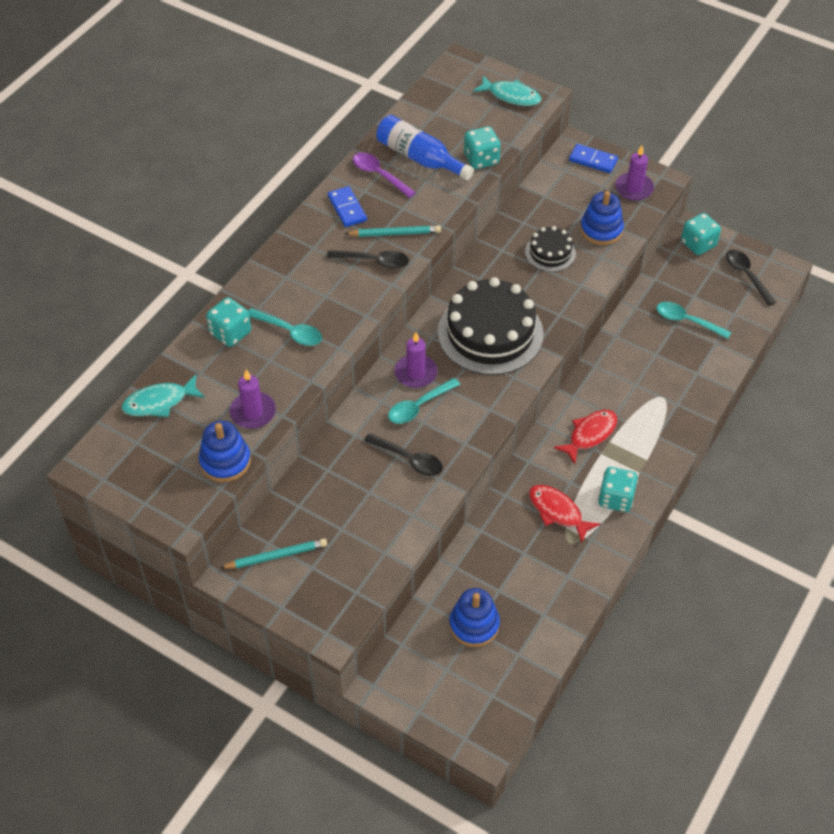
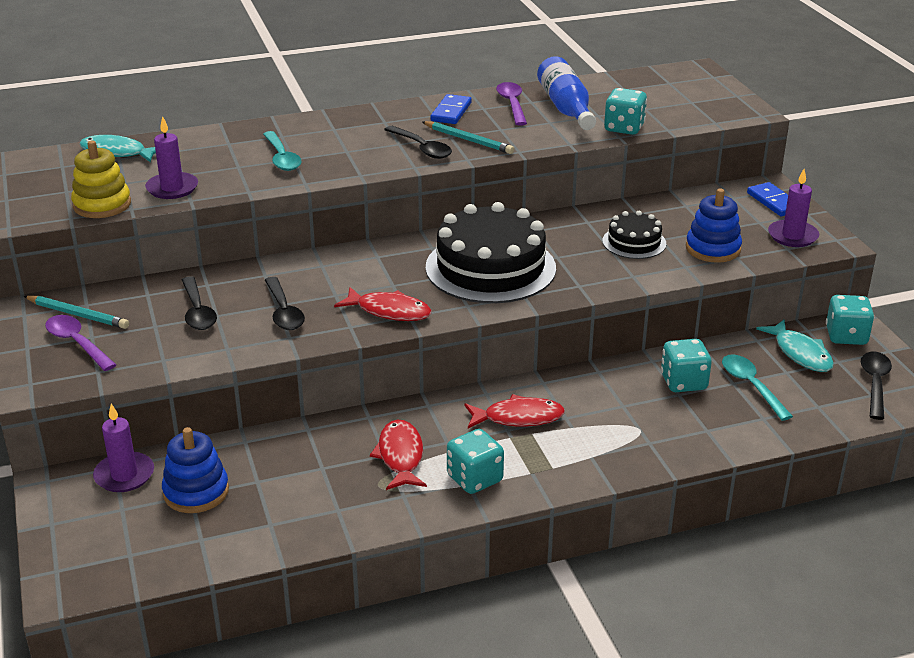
camera: 40 degrees right, 20 degrees down
blue stacking toy [199,420,251,482] -> yellow stacking toy [71,140,131,218]
turquoise dice [206,297,251,347] -> turquoise dice moved to [661,339,712,392]
turquoise spoon [388,378,460,424] -> none
purple candle [394,332,438,388] -> purple candle moved to [93,403,154,492]
turquoise fish [473,75,541,106] -> turquoise fish moved to [756,320,834,372]
none -> purple spoon [45,315,116,371]
none -> black spoon [182,276,217,330]
none -> red fish [334,287,432,321]

